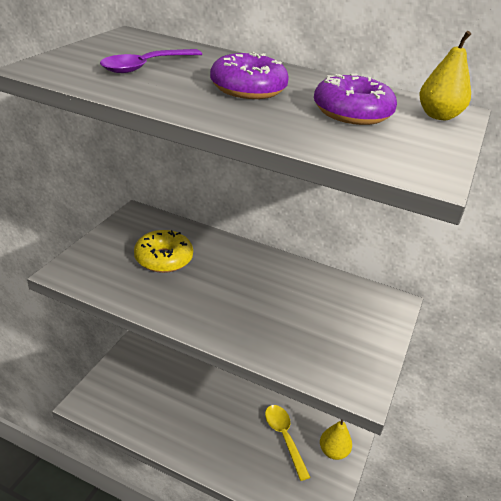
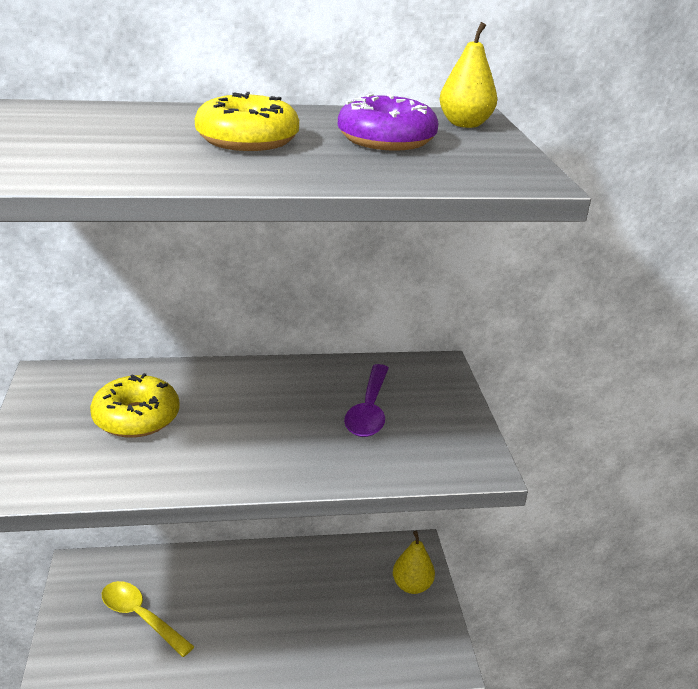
camera: 30 degrees left, 5 degrees down
purple spoon [100,49,202,73] -> purple spoon moved to [344,364,389,437]
purple donut [210,52,289,99] -> yellow donut [195,92,299,151]
yellow spoon [265,405,311,481] -> yellow spoon moved to [102,581,194,657]

